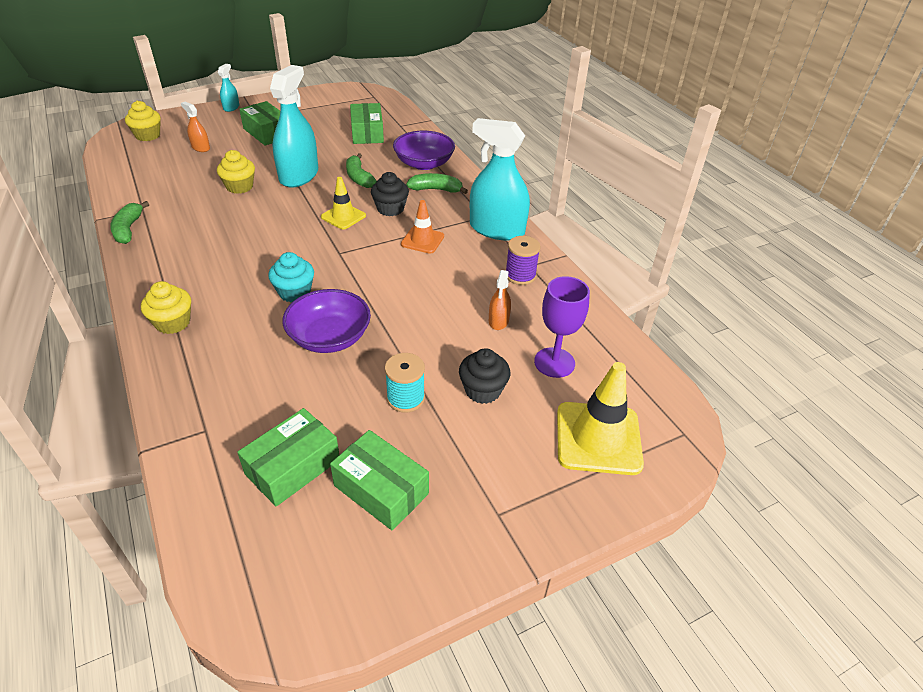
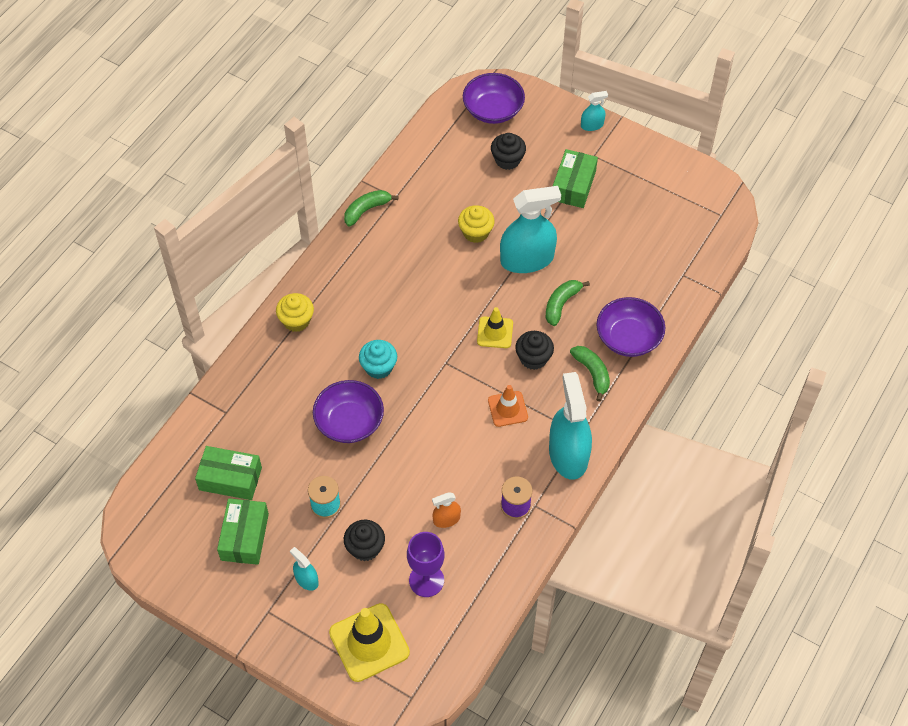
camera: 60 degrees right, 15 degrees up
yellow cupcake [125,101,161,141] -> purple bowl [463,73,525,124]
orange spray bottle [181,102,210,152] -> black cupcake [491,133,526,170]
green box [350,103,384,144] -> none
none -> turquoise spray bottle [290,547,319,591]

